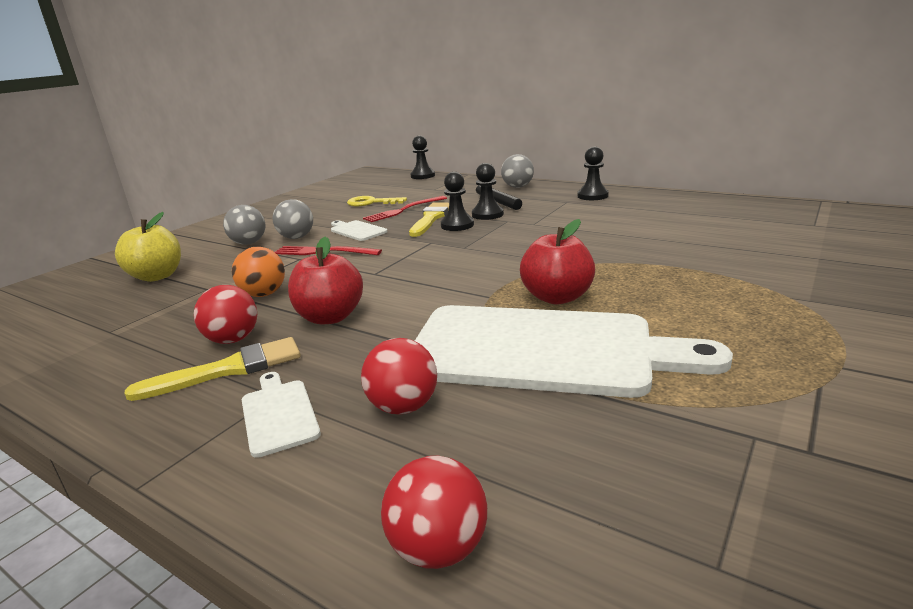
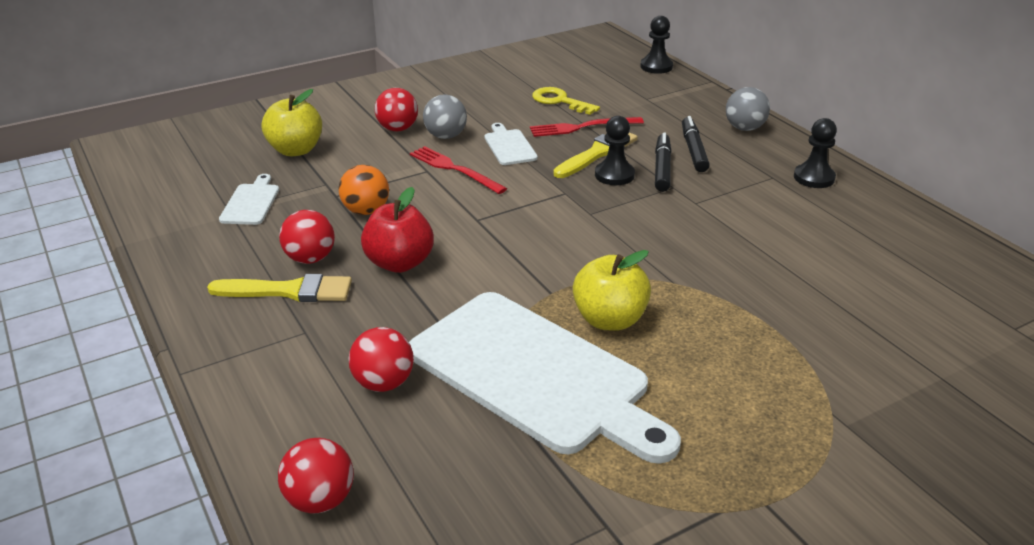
camera: 25 degrees right, 10 degrees up
grey ball [223,205,265,245] -> red ball [375,88,418,132]
white cutting board [242,372,321,458] -> white cutting board moved to [219,174,279,225]
black pawn [472,163,504,220] -> black marker [655,133,672,192]
red apple [520,219,595,305] -> yellow apple [573,250,651,331]

